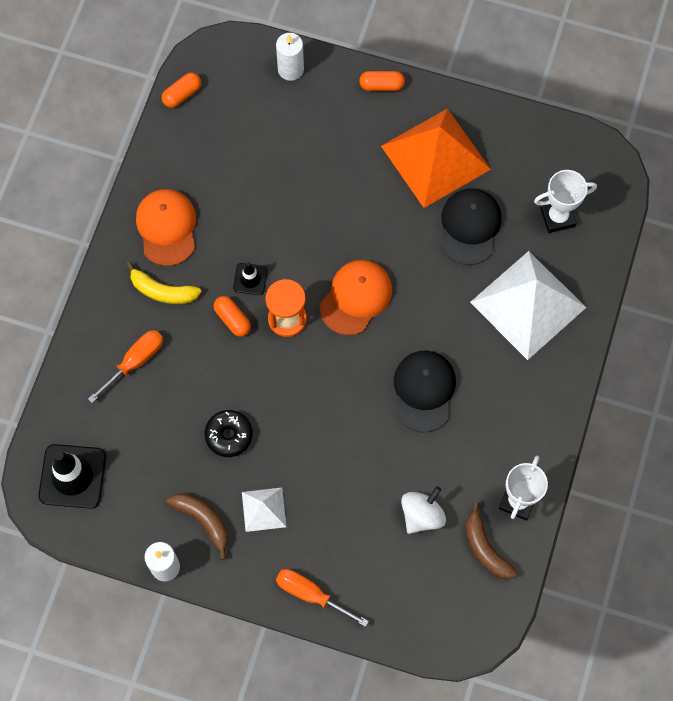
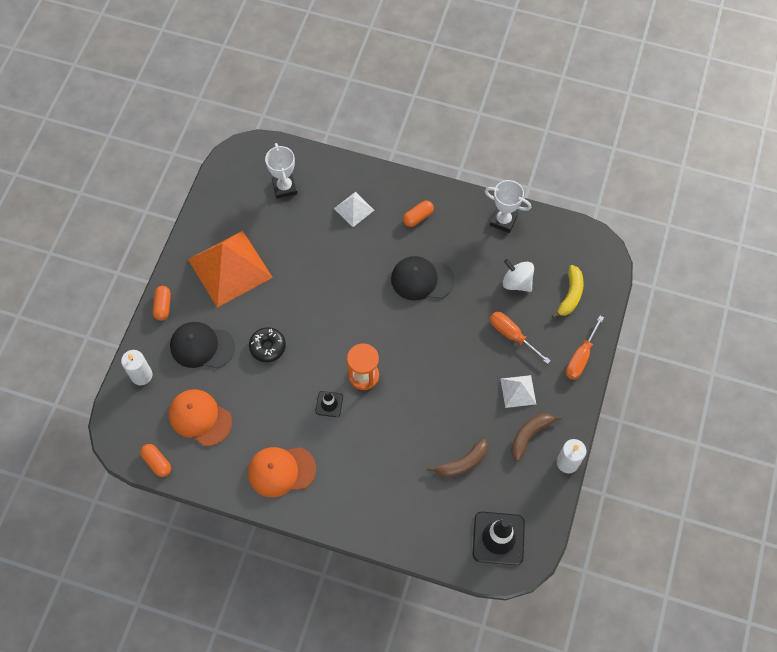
camera: 90 degrees left, 5 degrees down
orange screwdriver [88,330,163,403] -> orange screwdriver moved to [490,312,551,364]
yellow banana [126,262,201,304] -> yellow banana moved to [552,265,584,319]
black donut [204,410,253,457] -> black donut moved to [249,327,286,362]
orange capsule [214,296,251,337] -> orange capsule moved to [403,200,434,227]
orange cap [320,260,392,335] -> orange cap moved to [169,389,232,446]
black cap [441,188,501,265] -> black cap moved to [170,322,235,368]
brown banana [465,502,518,580] -> brown banana moved to [427,438,488,478]
white pyramid [470,251,587,360] -> white pyramid [334,192,374,227], size x0.47

